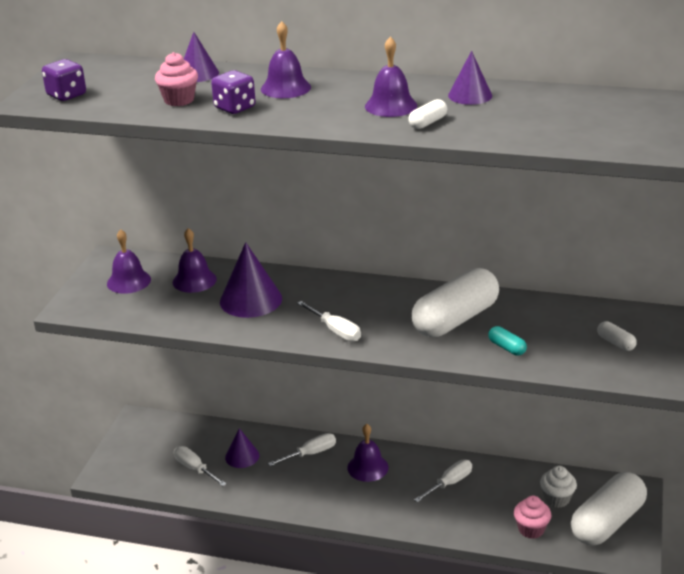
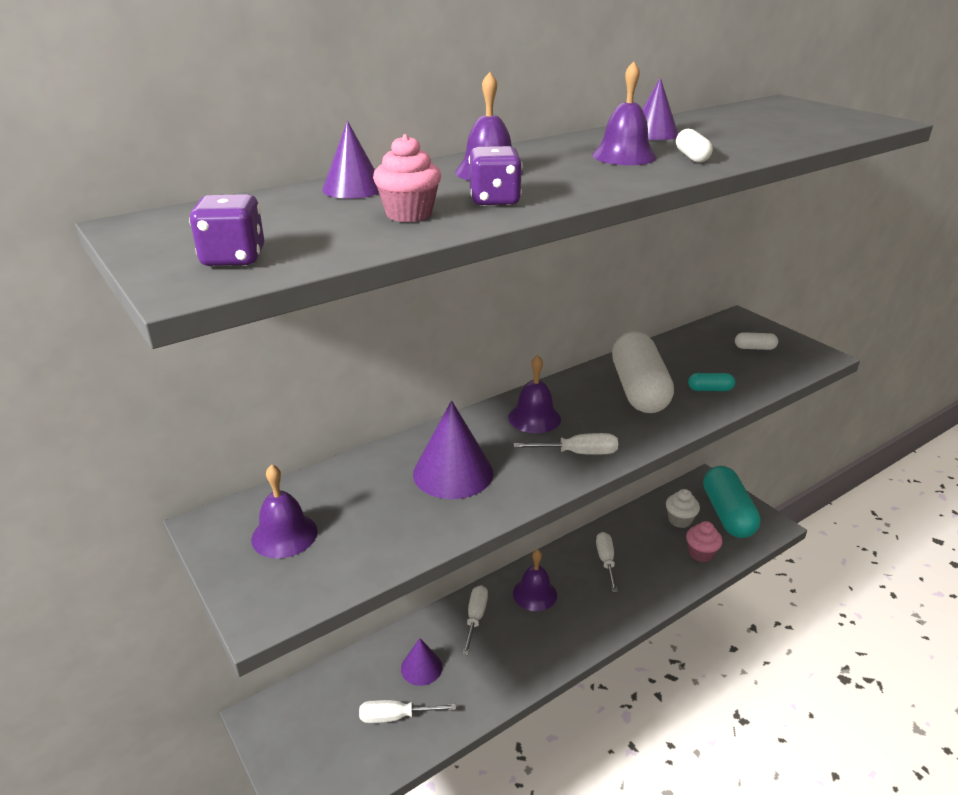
camera: 50 degrees left, 0 degrees up
purple bell [173,228,217,293] -> purple bell moved to [508,355,561,433]
white capsule [571,472,647,546] -> turquoise capsule [703,466,761,538]

